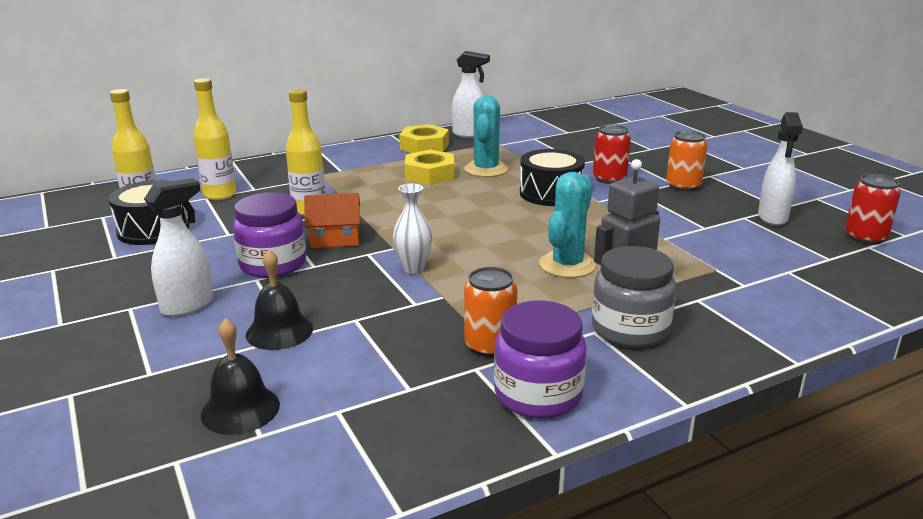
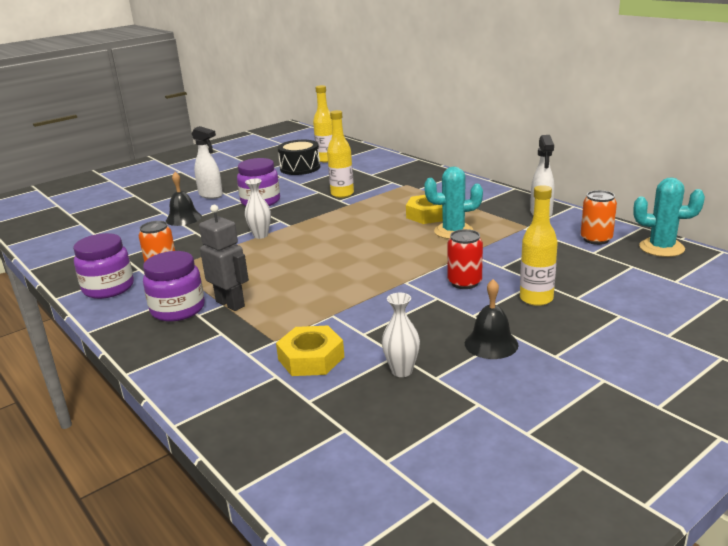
camera: 80 degrees right, 0 degrees up
yellow bottle [194,78,236,200] -> yellow bottle moved to [520,185,558,306]
black bell [201,318,280,435] -> black bell moved to [465,279,518,359]
orange house [304,193,360,248] -> none
yellow nut [399,124,449,153] -> yellow nut moved to [276,326,344,376]
black drum [520,149,585,206] -> none
turquoise cactus [539,172,596,278] -> turquoise cactus moved to [633,177,705,257]
grey jar [592,246,676,348] -> purple jar [143,251,205,322]
orange can [666,130,707,192] -> orange can moved to [581,190,617,245]
white spray bottle [758,112,803,226] -> white vase [382,293,420,377]
red can [845,174,901,245] -> none

